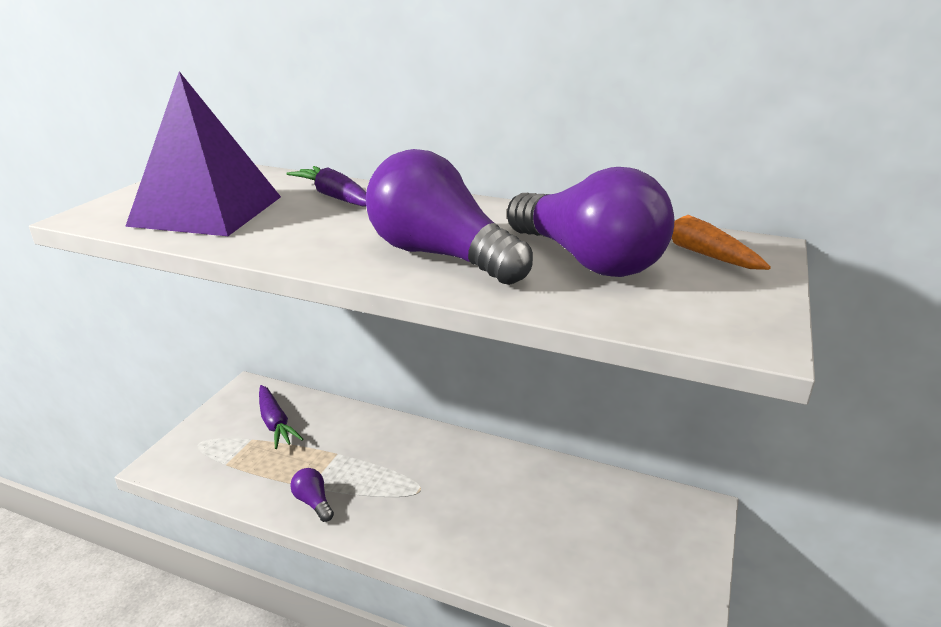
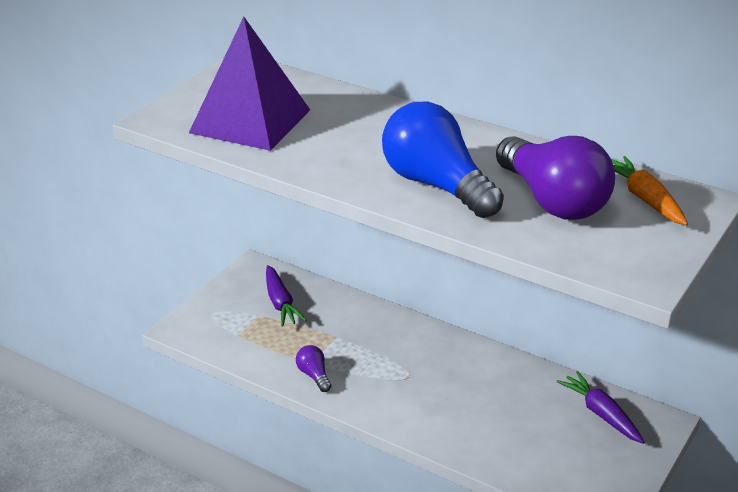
camera: 10 degrees right, 5 degrees up
purple carrot [286,166,366,207] -> purple carrot moved to [557,371,644,444]
purple light bulb [366,149,533,285] -> blue light bulb [382,102,504,218]

